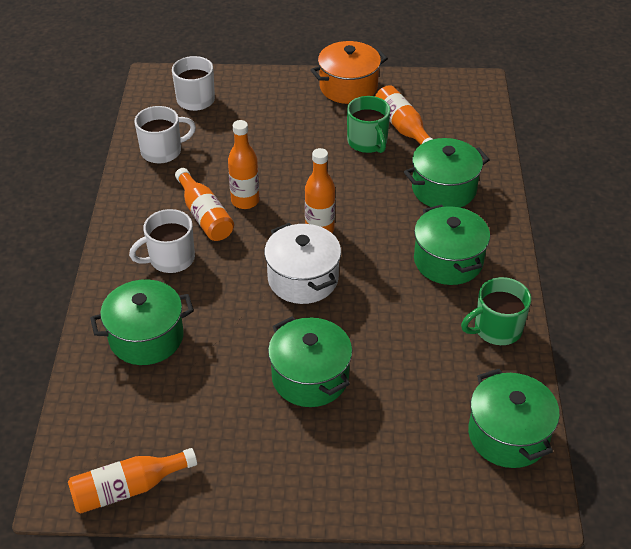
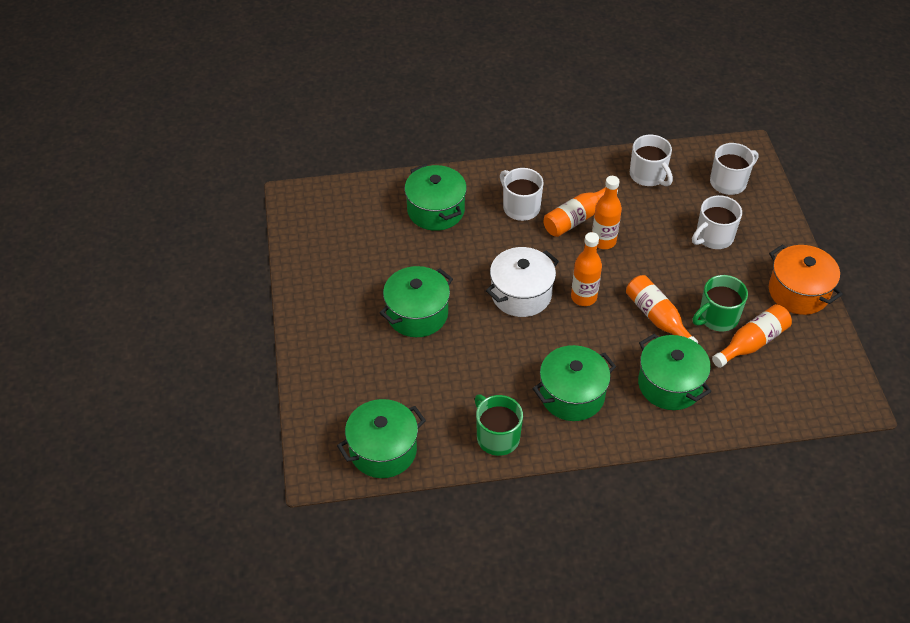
camera: 80 degrees right, 5 degrees up
orange bottle [68,448,197,514] -> orange bottle moved to [626,275,698,343]
none -> white mug [692,195,742,249]

